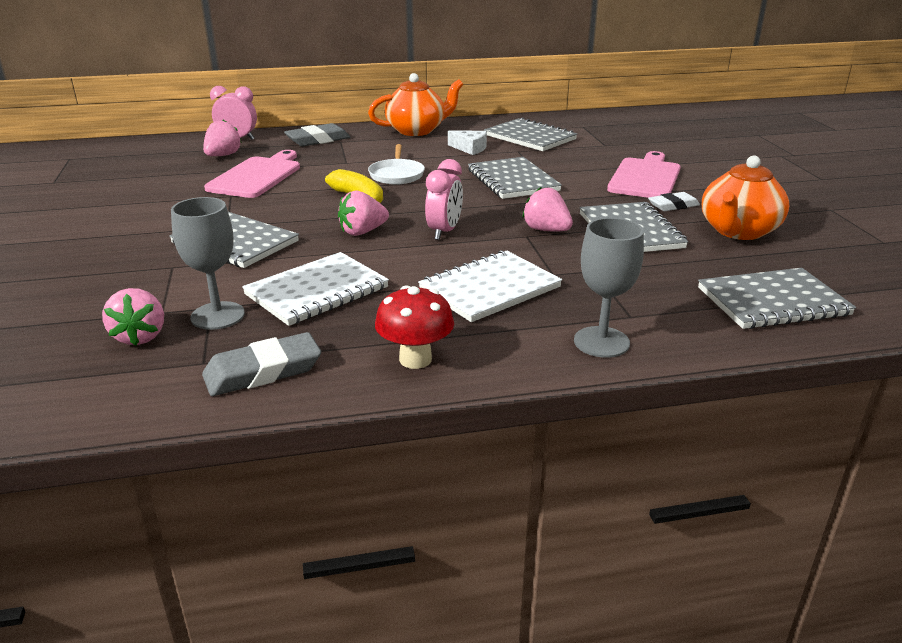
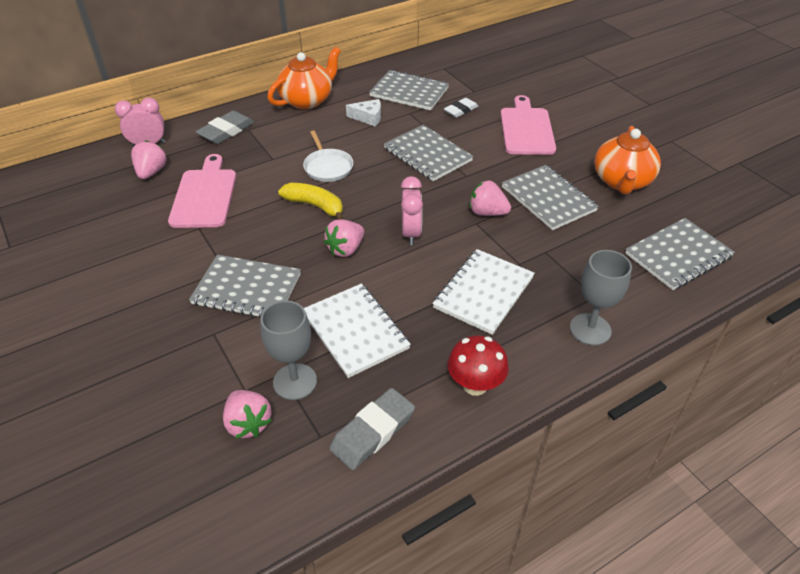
camera: 20 degrees left, 15 degrees up
white notebook [242,252,389,326] -> white notebook turned 60 degrees counterclockwise [304,284,411,378]
white eraser [648,192,700,211] -> white eraser moved to [444,98,478,118]

